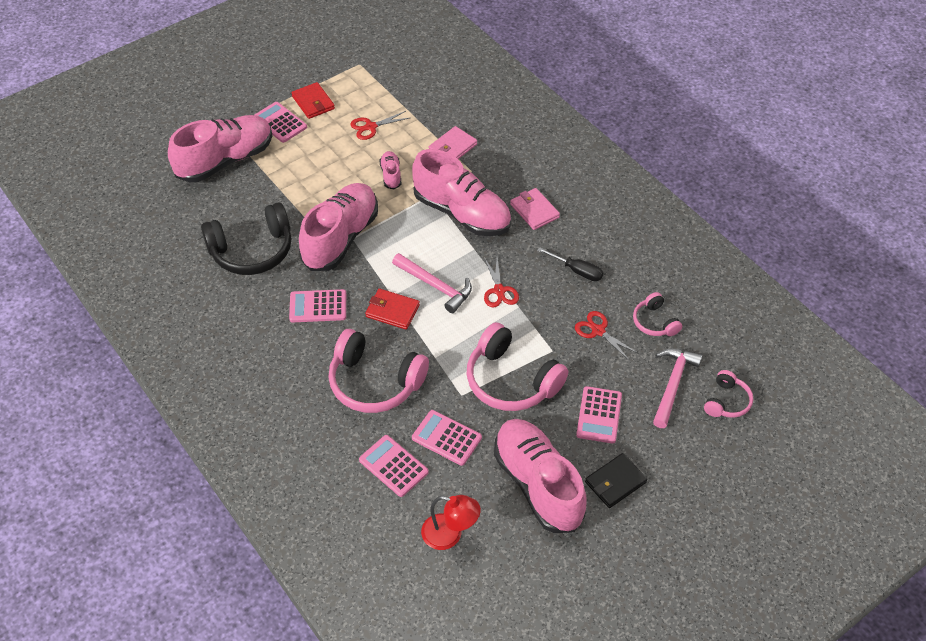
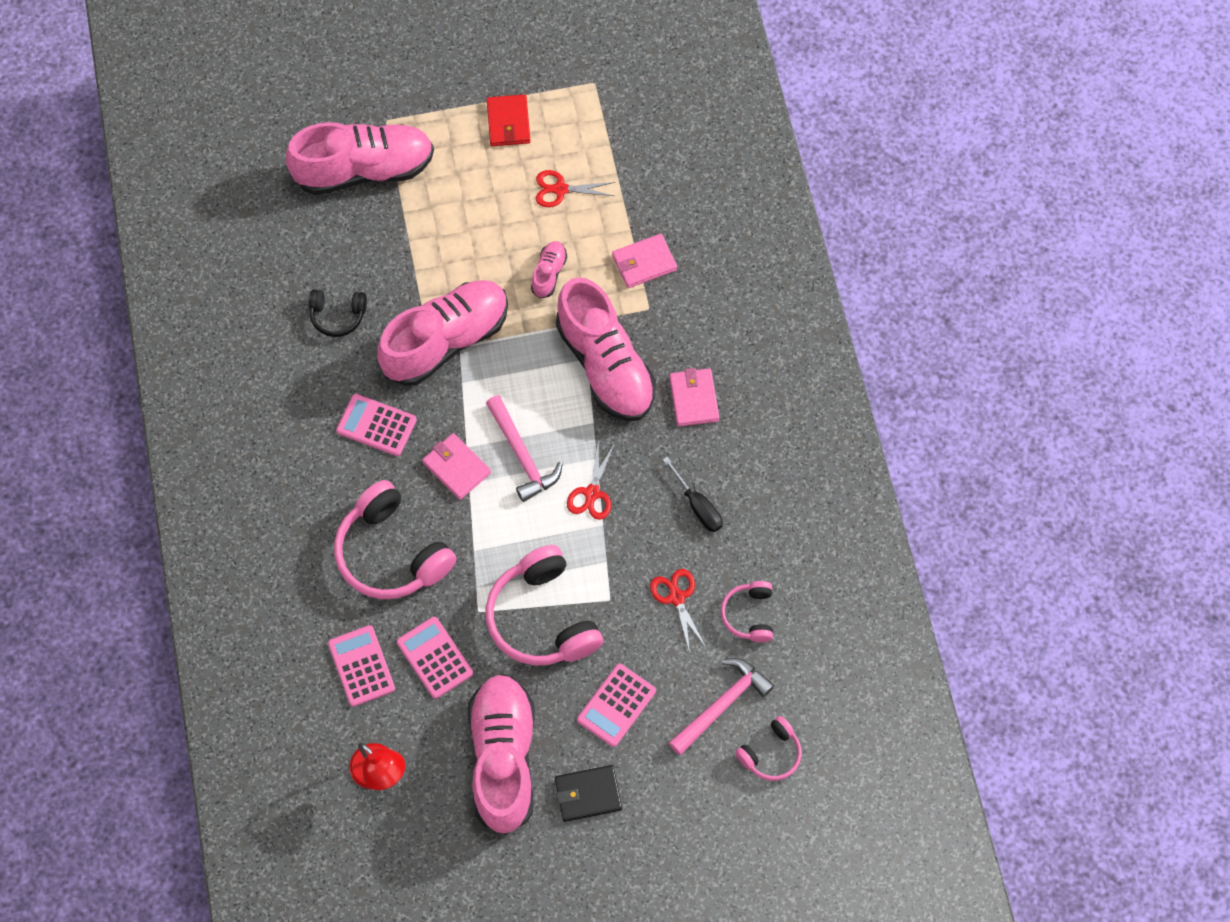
camera: 25 degrees right, 15 degrees up
black headphones [201,202,291,275] -> black headphones [309,289,367,337], size x0.52
pink calculator [255,102,307,143] -> none
red wallet [365,288,420,330] -> pink wallet [422,433,491,500]

